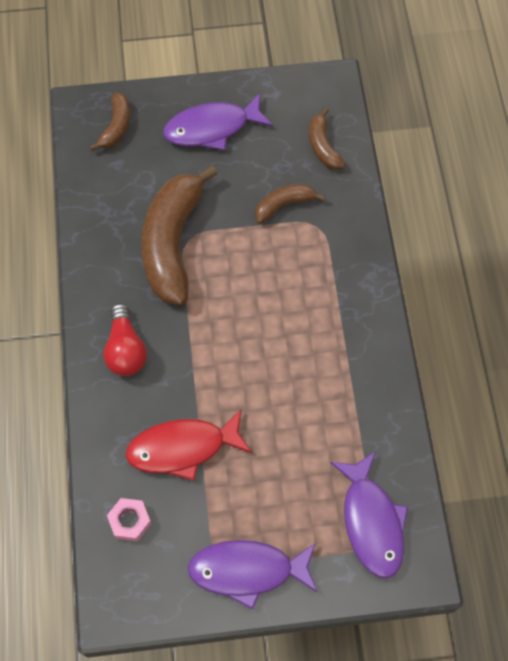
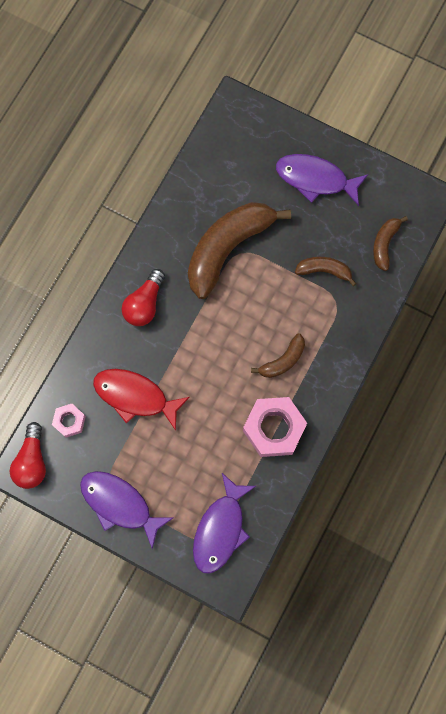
camera: 35 degrees right, 10 degrees up
brown banana [90,92,130,151] -> brown banana moved to [251,333,305,378]
none -> red light bulb [10,422,46,489]
none -> pink nut [243,397,307,457]

